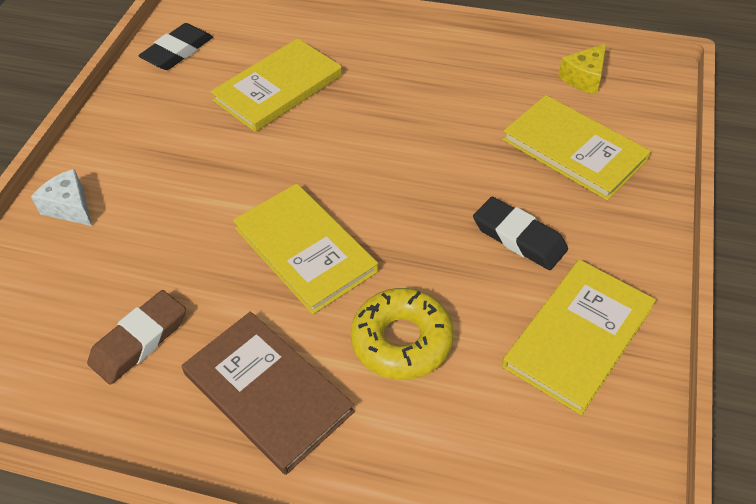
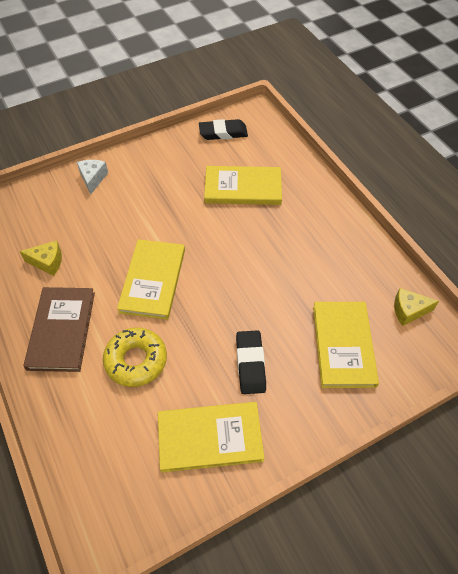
camera: 45 degrees right, 5 degrees up
brown eraser [87,290,186,385] -> yellow cheese [19,240,62,276]

